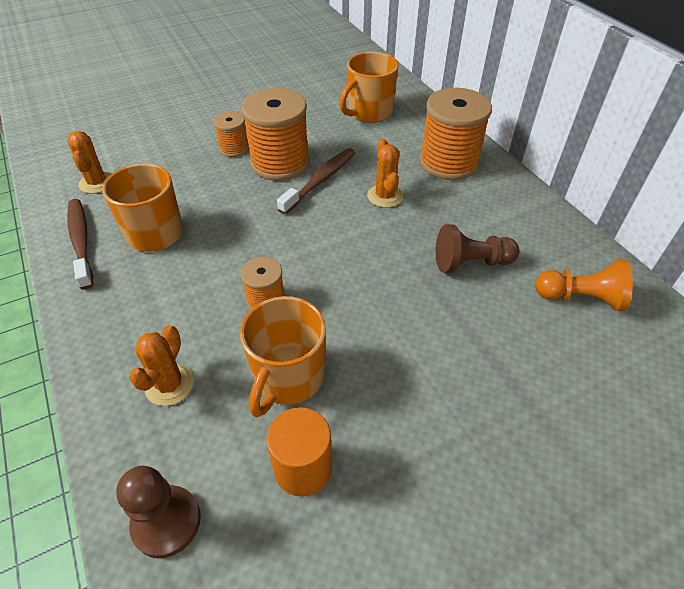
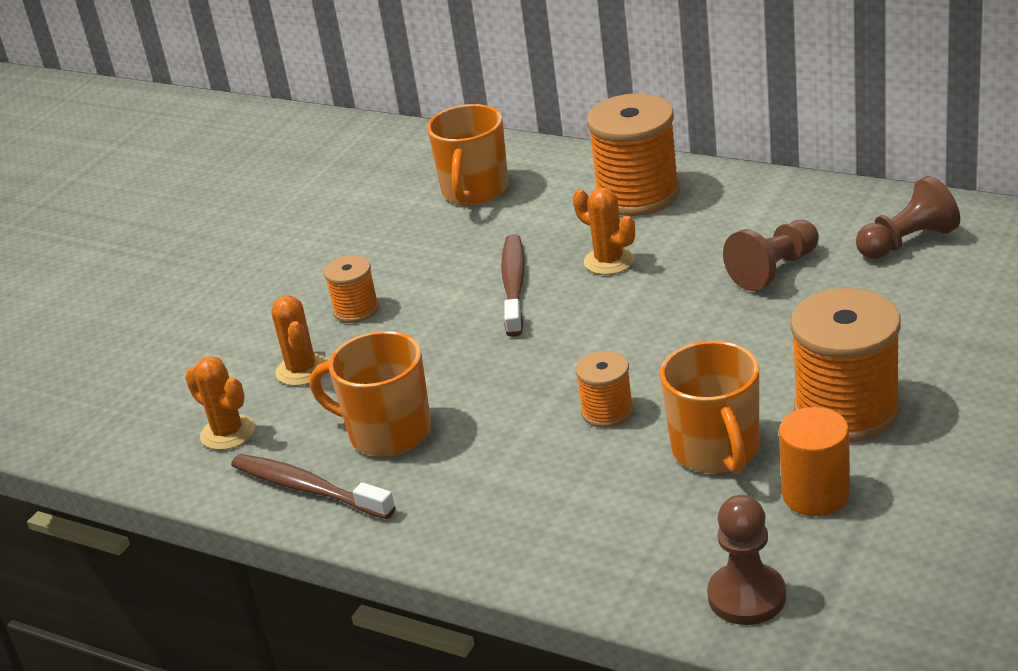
camera: 30 degrees left, 15 degrees down
orange cactus [129,325,194,406] -> orange cactus moved to [272,295,327,386]
orange spool [242,88,310,181] -> orange spool moved to [790,288,901,442]
orange pawn [535,260,633,311] -> brown pawn [856,176,960,259]

